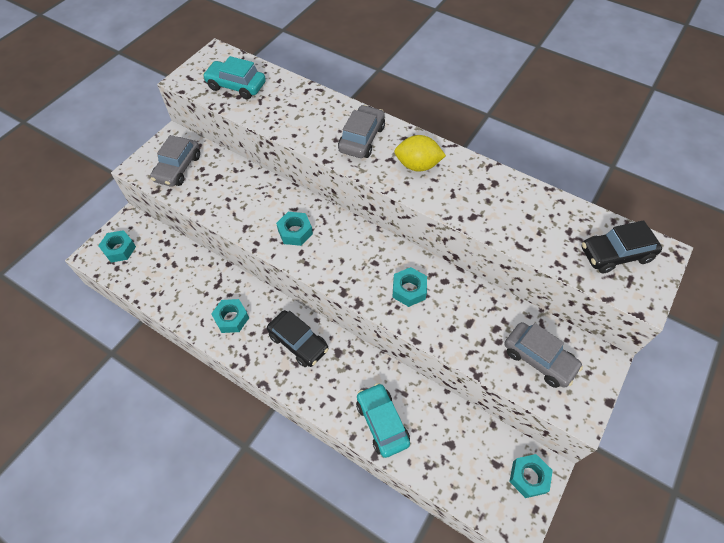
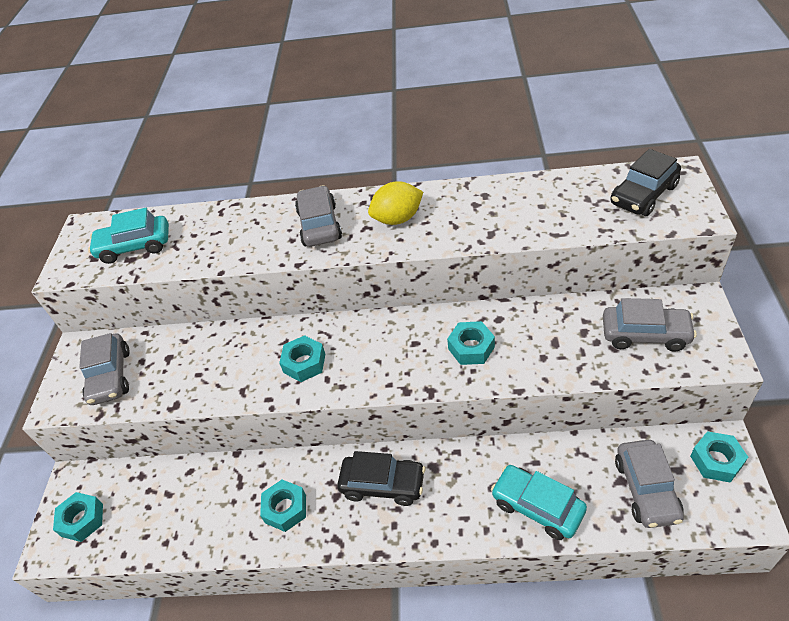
camera: 25 degrees left, 10 degrees down
none -> grey car [615,440,684,528]

